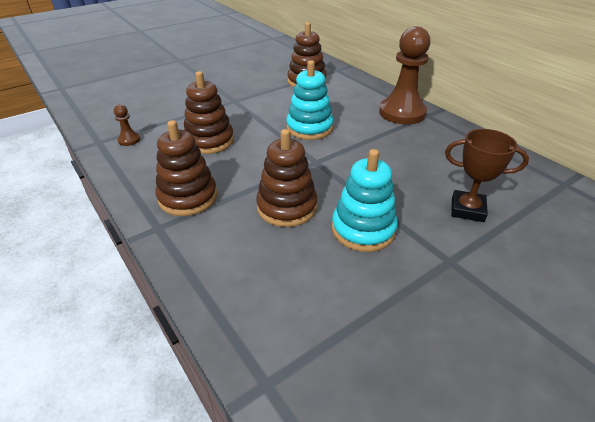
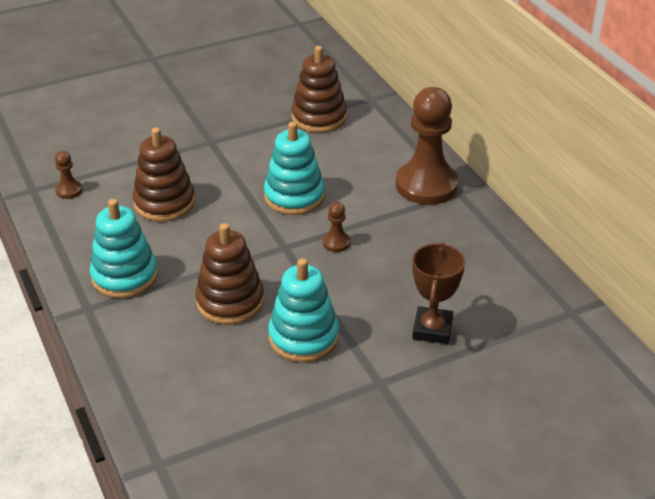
camera: 10 degrees right, 0 degrees up
brown stacking toy [155,120,217,216] -> turquoise stacking toy [90,199,158,298]
brown trophy [445,129,529,222] -> brown trophy turned 75 degrees clockwise [412,242,465,344]
none -> brown pawn [323,202,350,252]

